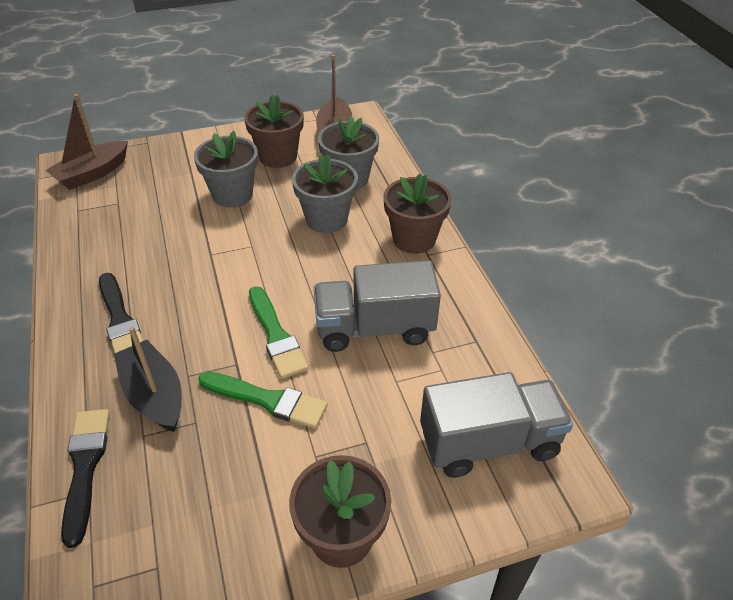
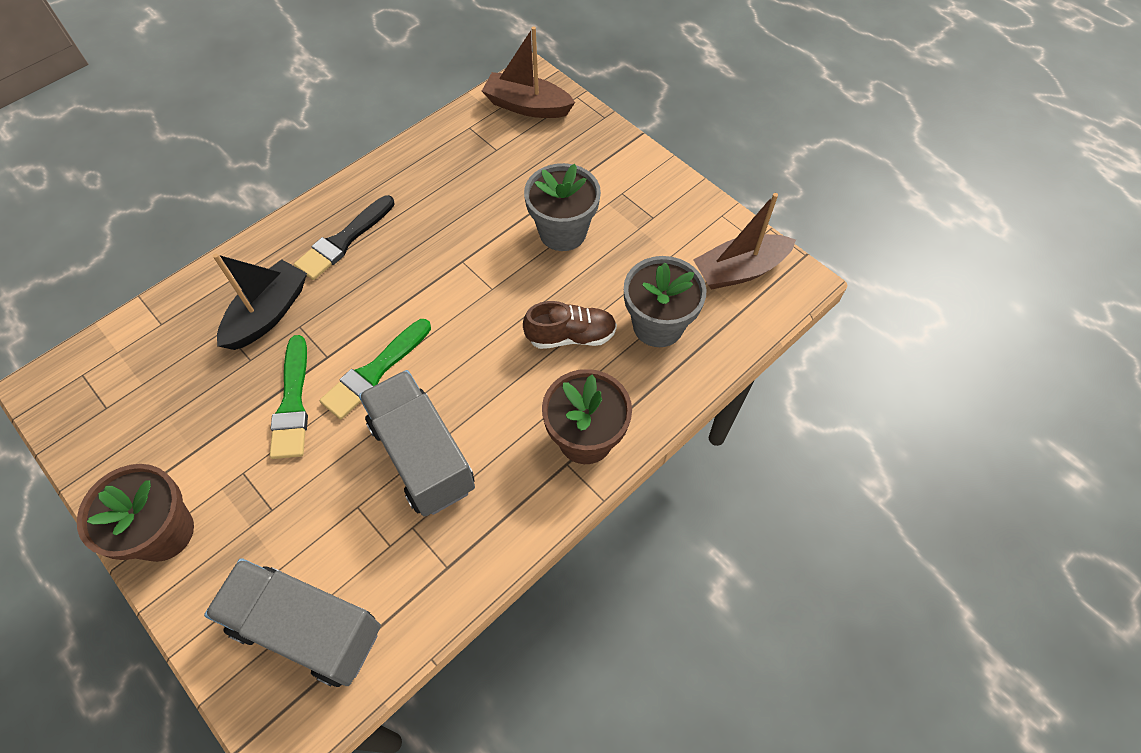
camera: 65 degrees right, 15 degrees up
black brush [61,409,110,548] -> none
brown flower pot [244,94,304,168] -> none
grey flower pot [292,154,358,233] -> brown shoe [523,301,617,349]
grey truck [420,372,573,478] -> grey truck turned 150 degrees clockwise [204,558,381,687]

